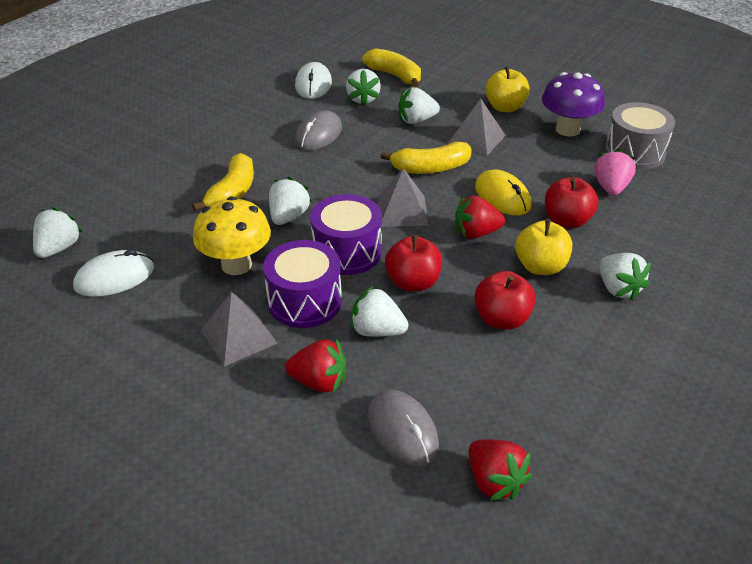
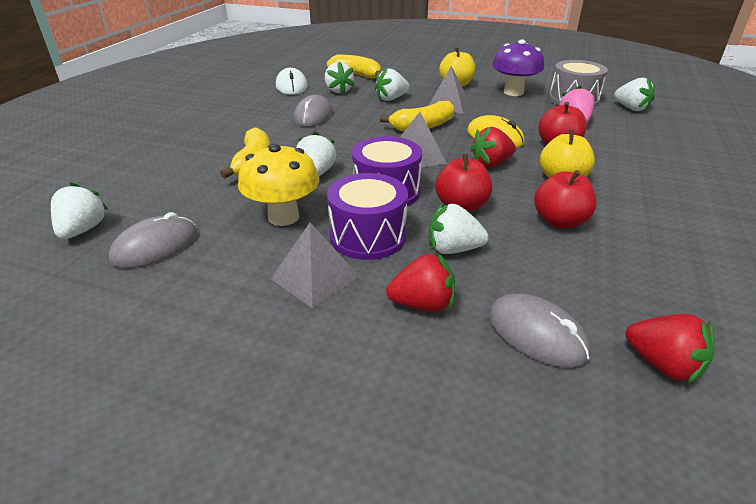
camera: 15 degrees left, 5 degrees down
white mouse [73,250,154,297] -> grey mouse [108,212,197,268]
white strawberry [599,253,651,301] -> white strawberry moved to [614,77,655,112]

